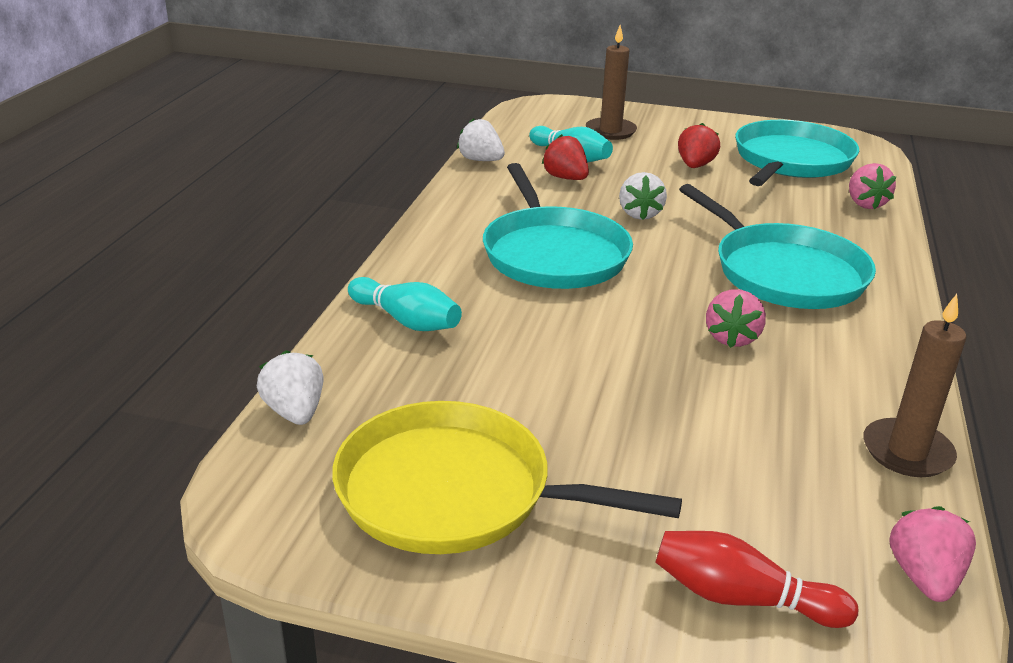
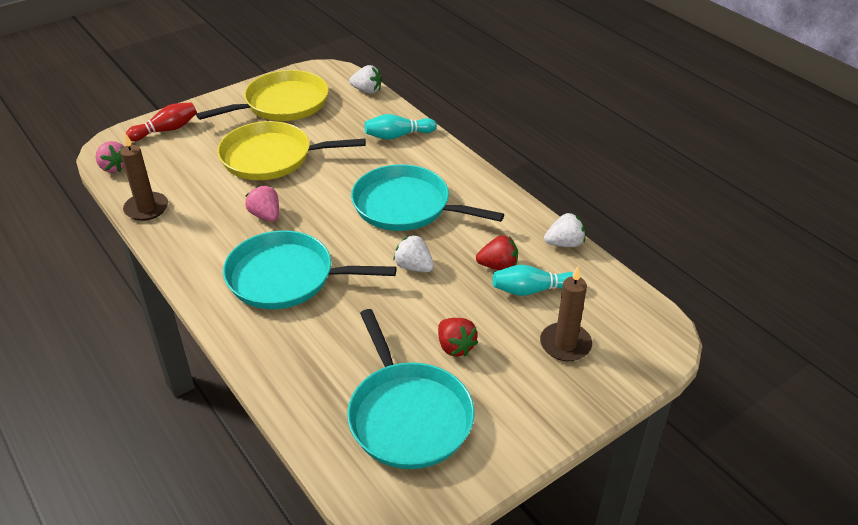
camera: 130 degrees right, 10 degrees up
pink strawberry [849,163,896,210] -> none
none -> yellow pan [217,121,366,180]

